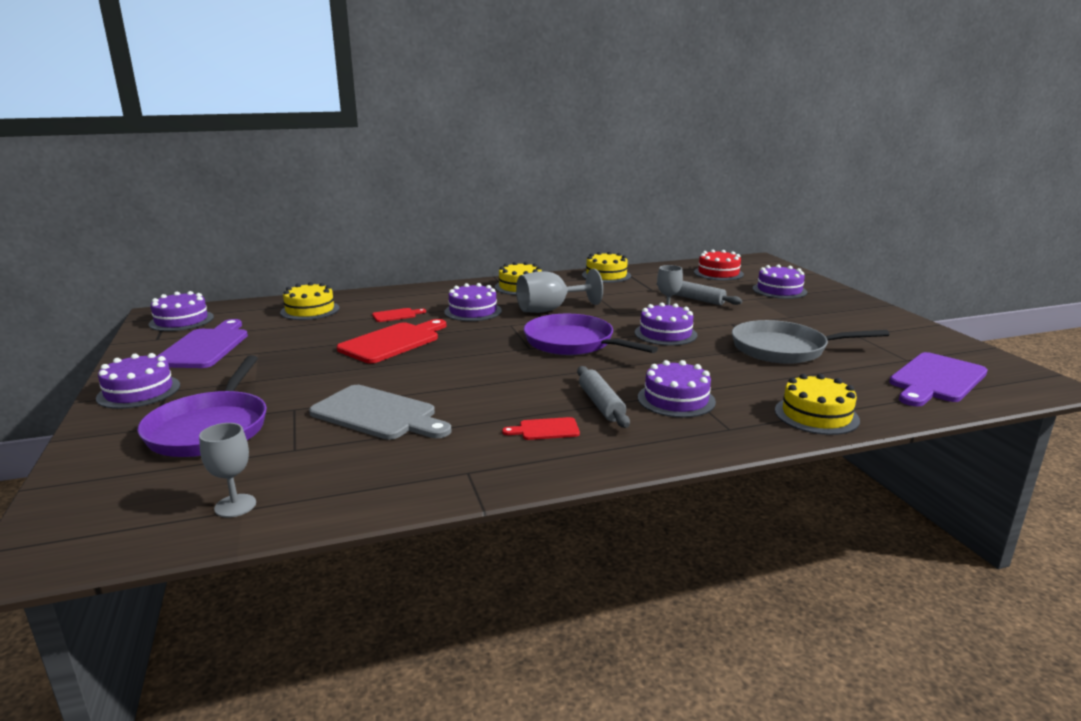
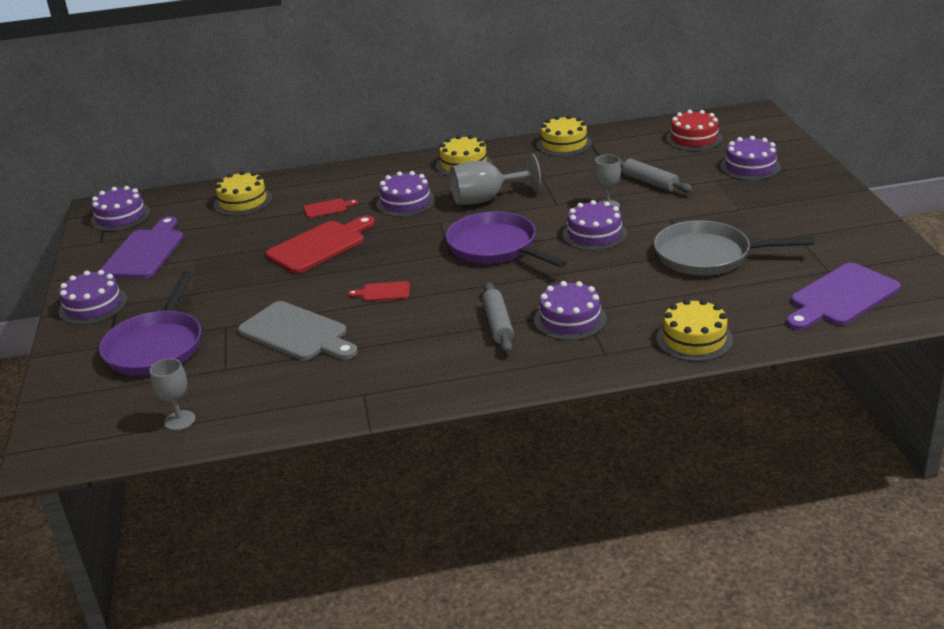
camera: 10 degrees right, 10 degrees up
red cutting board [502,417,580,440] -> red cutting board moved to [348,281,410,301]

